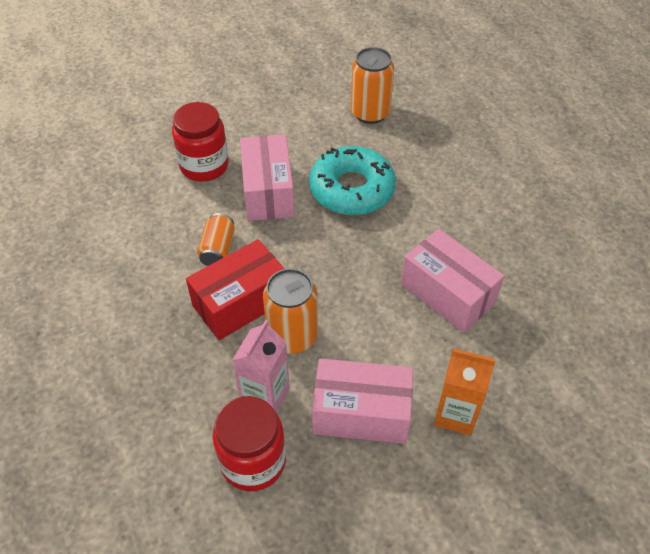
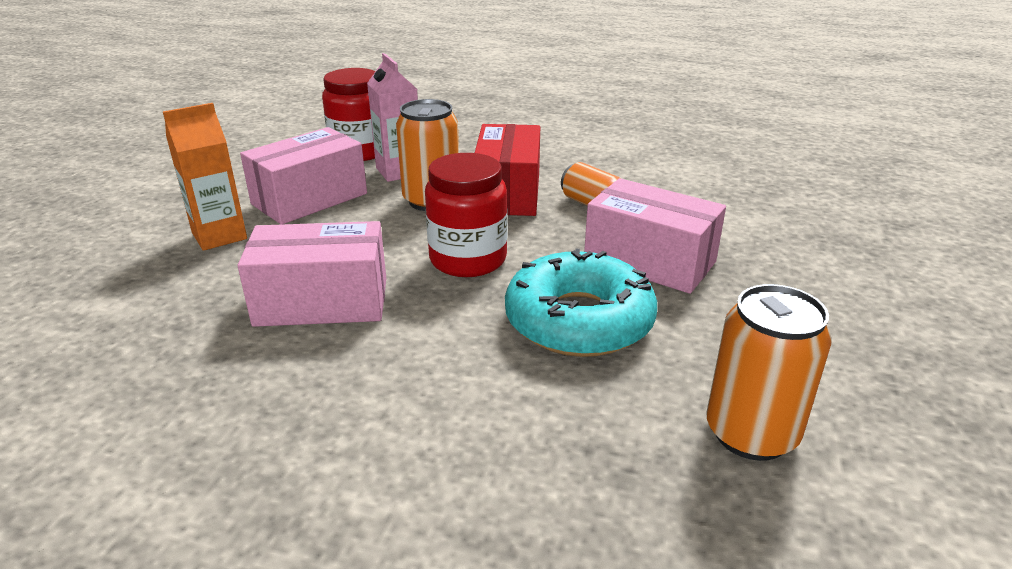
camera: 130 degrees right, 20 degrees down
red jar [172,102,229,182] -> red jar moved to [425,153,508,277]

